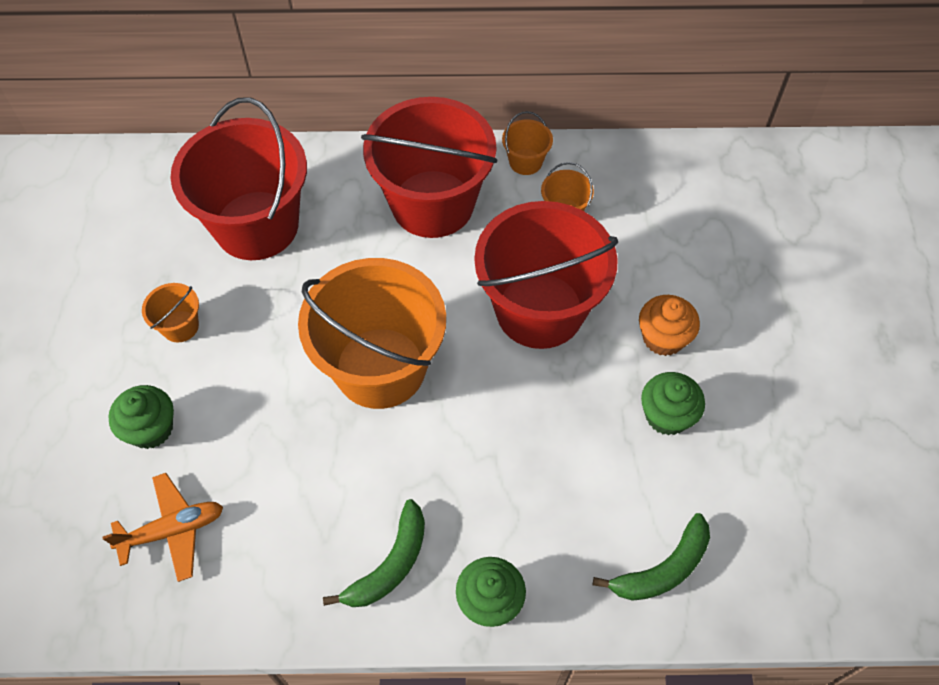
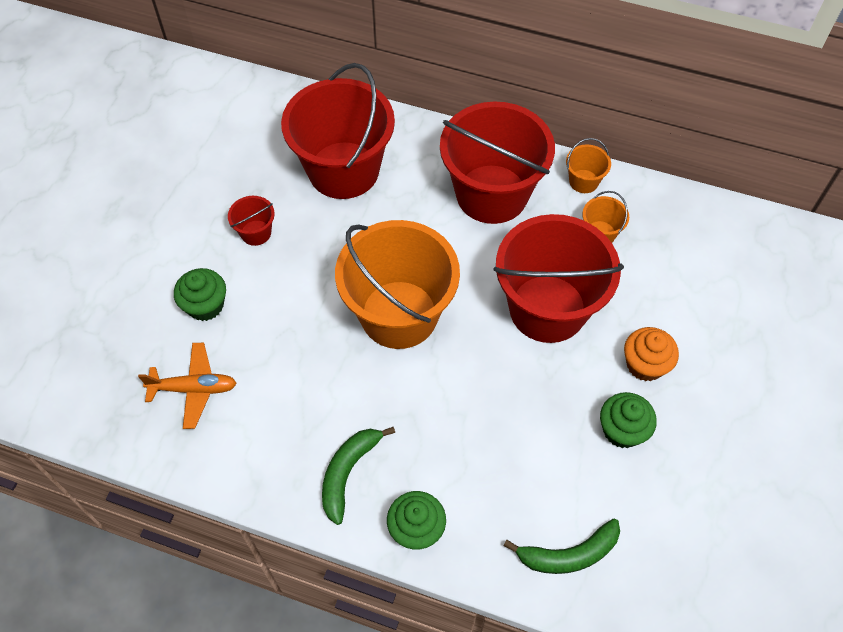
camera: 20 degrees right, 0 degrees up
orange bucket [142,283,199,343] -> red bucket [228,196,275,246]
green banana [323,499,425,607] -> green banana turned 150 degrees clockwise [322,427,395,525]

